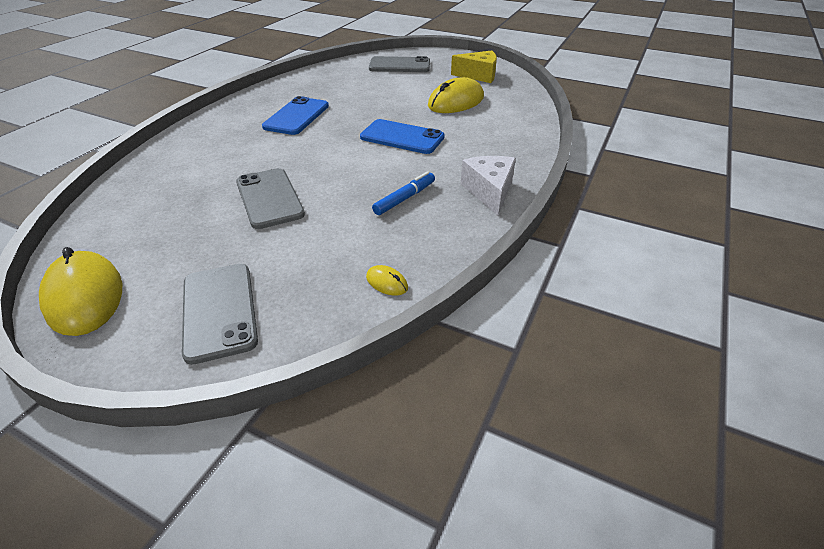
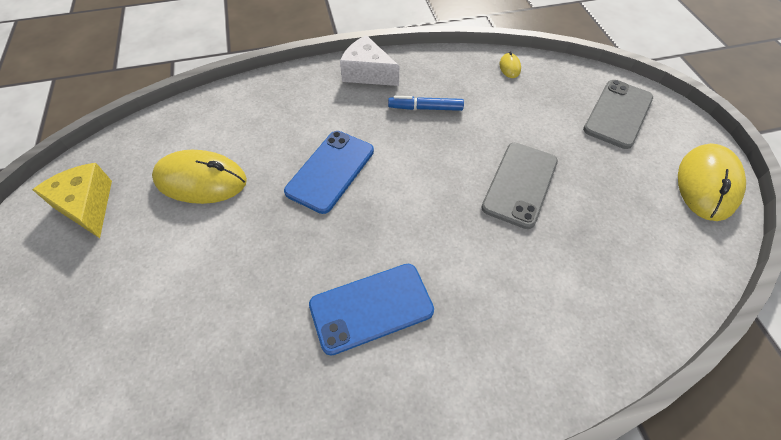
camera: 130 degrees left, 15 degrees up
blue phone [360,119,445,154] -> blue phone turned 45 degrees clockwise [284,131,374,214]
grey phone [369,56,430,72] -> none
white cheese [461,156,516,216] -> white cheese turned 75 degrees clockwise [340,35,399,86]

